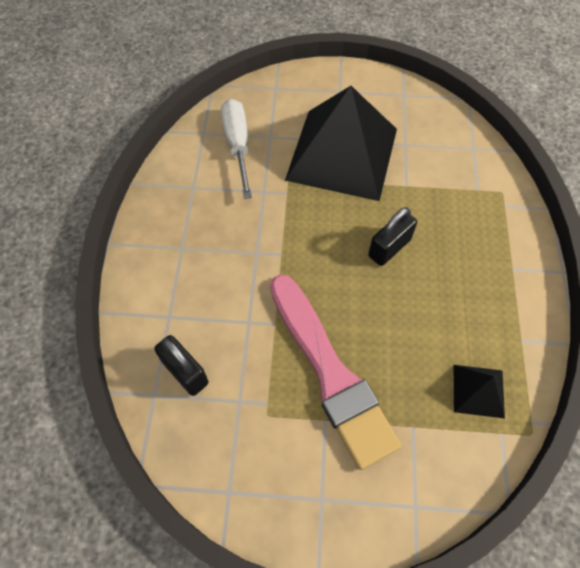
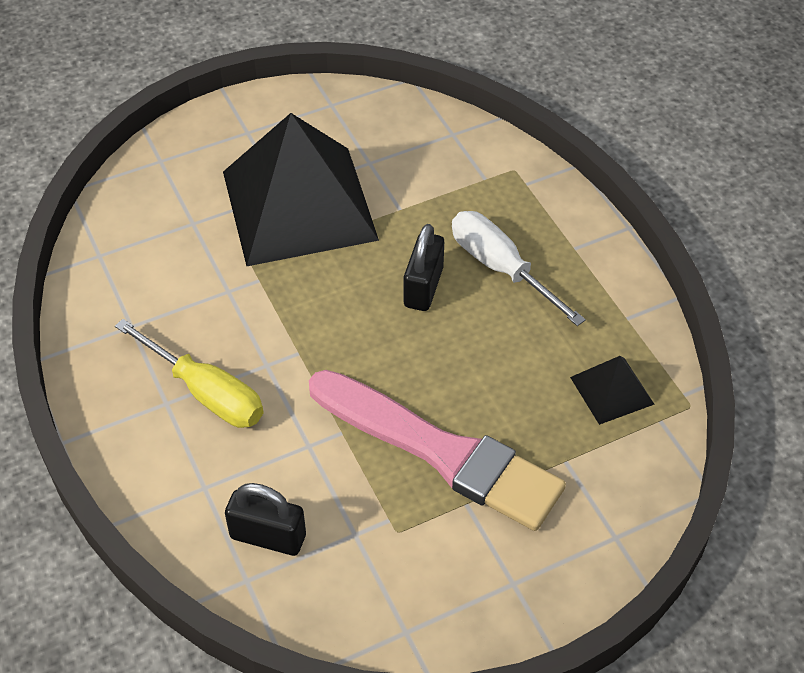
camera: 30 degrees left, 10 degrees down
white screwdriver [221,99,252,199] -> white screwdriver moved to [452,211,586,326]
none -> yellow screwdriver [115,319,264,428]

